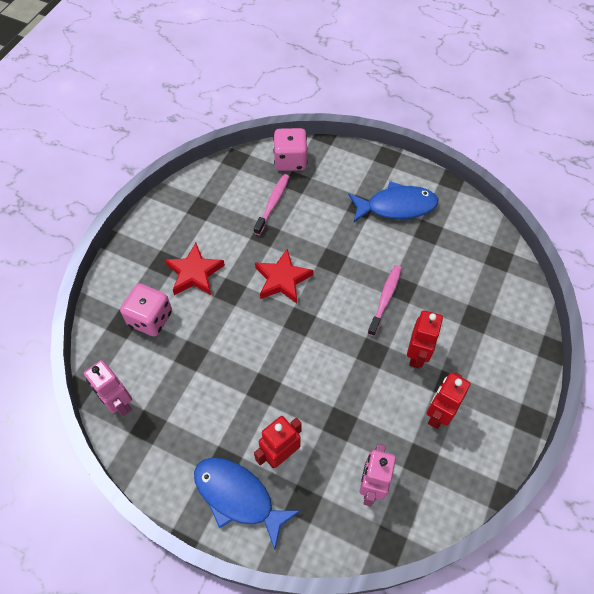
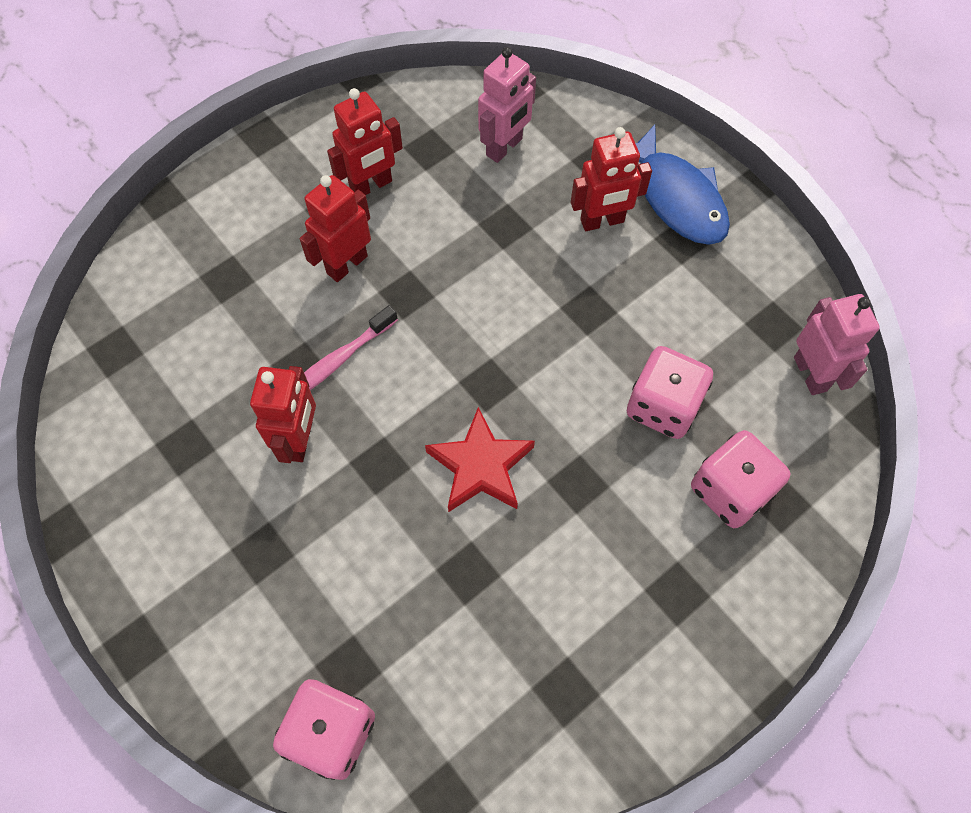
camera: 155 degrees left, 5 degrees up
red star [165,243,225,295] -> none
pink toothbrush [254,174,289,235] -> none
blue fish [348,181,438,223] -> none
none -> red robot [250,366,316,463]
none -> pink dice [627,346,713,439]

